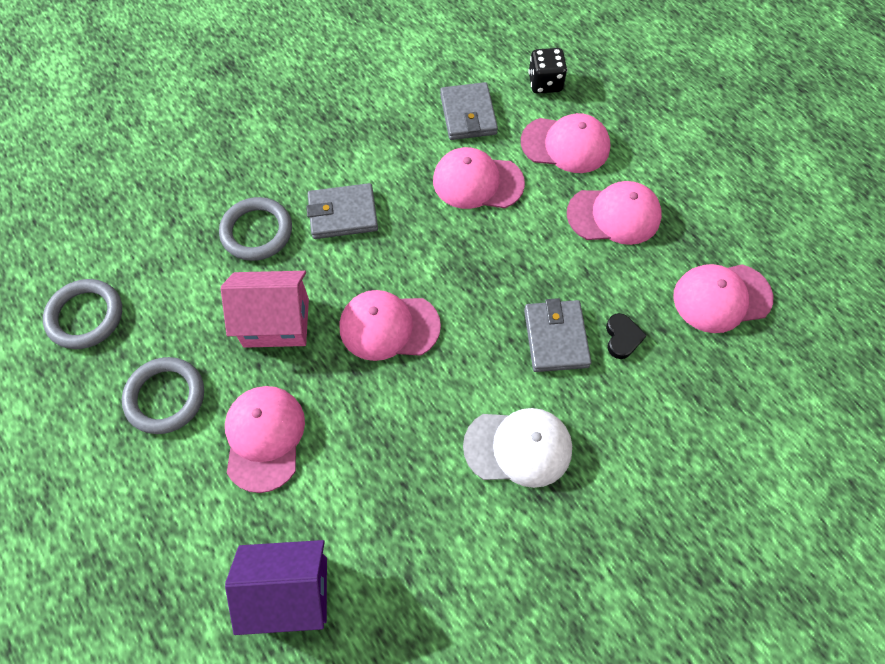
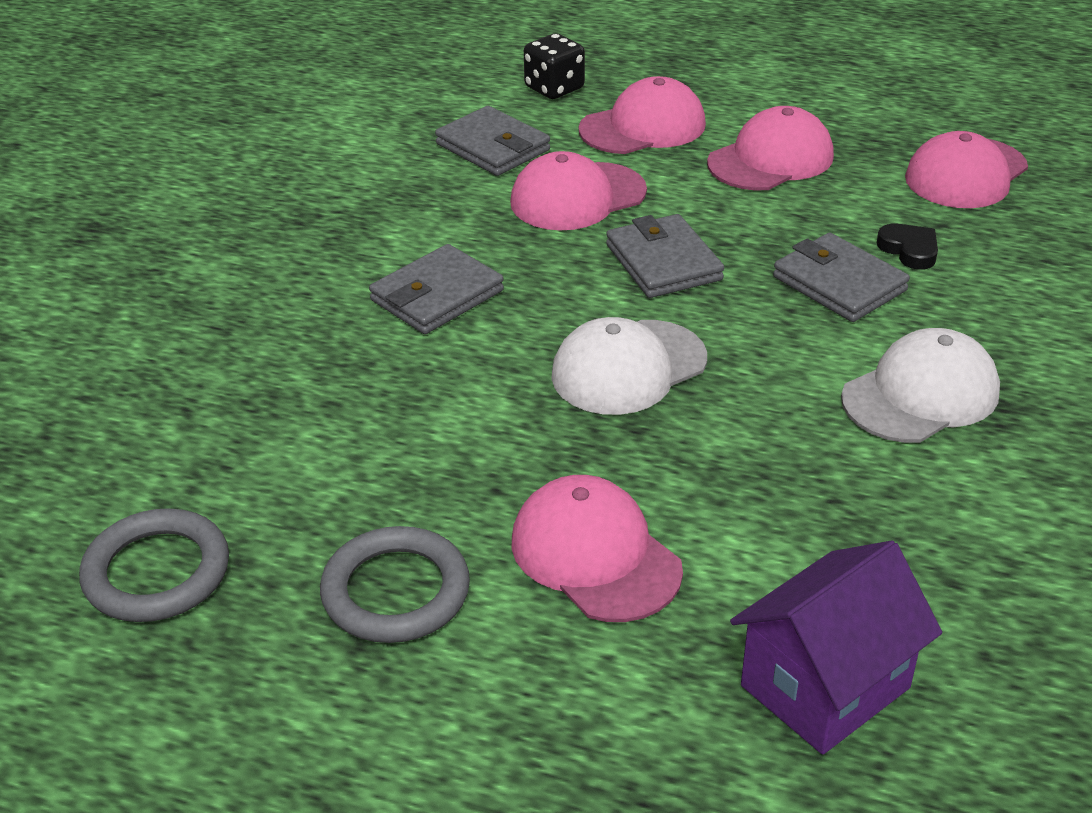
camera: 35 degrees left, 25 degrees down
grey ring [219,197,292,261] -> none
pink house [221,271,309,348] -> none
pink cap [339,290,441,361] -> white cap [551,317,707,415]
none -> grey wallet [606,214,724,298]

